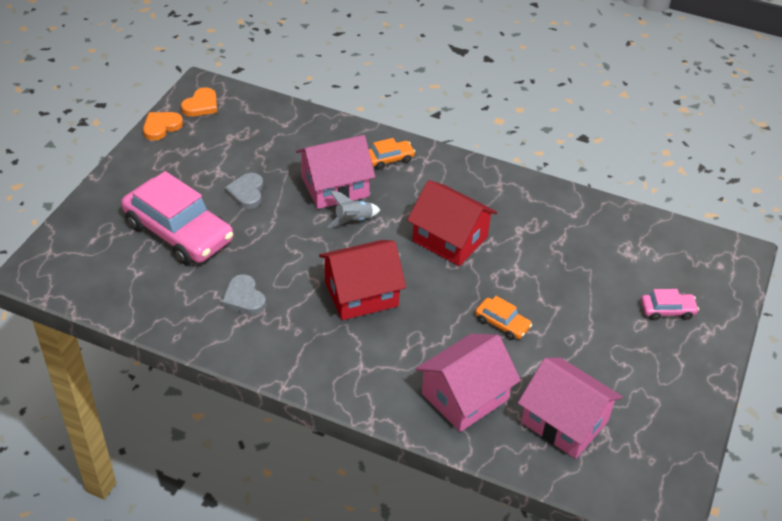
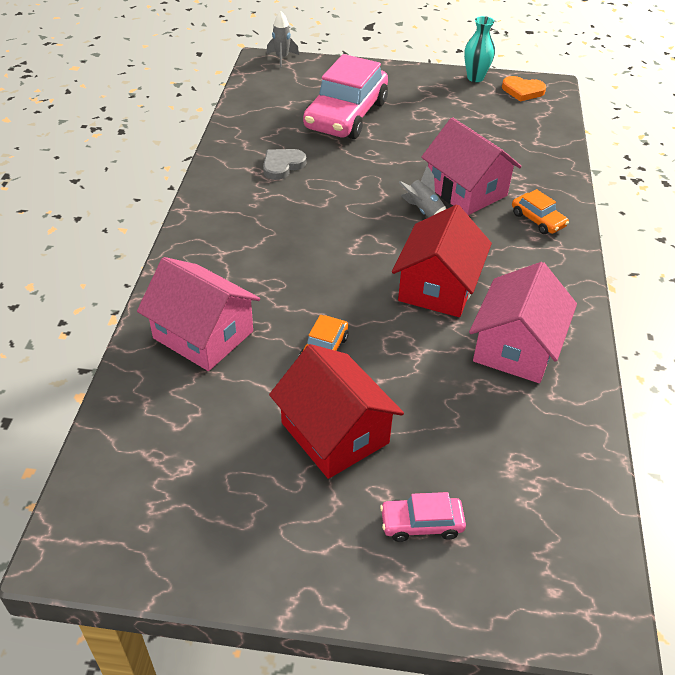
camera: 75 degrees right, 0 degrees up
orange heart [143,112,183,141] -> turquoise vase [464,16,495,82]
grey heart [225,173,263,209] -> none
red house [319,240,406,320] -> red house moved to [269,344,404,479]
pink house [518,358,623,459] -> pink house moved to [469,262,577,383]
pink car [641,289,699,320] -> pink car turned 105 degrees clockwise [380,492,466,542]
none -> grey rocket [266,11,299,68]

